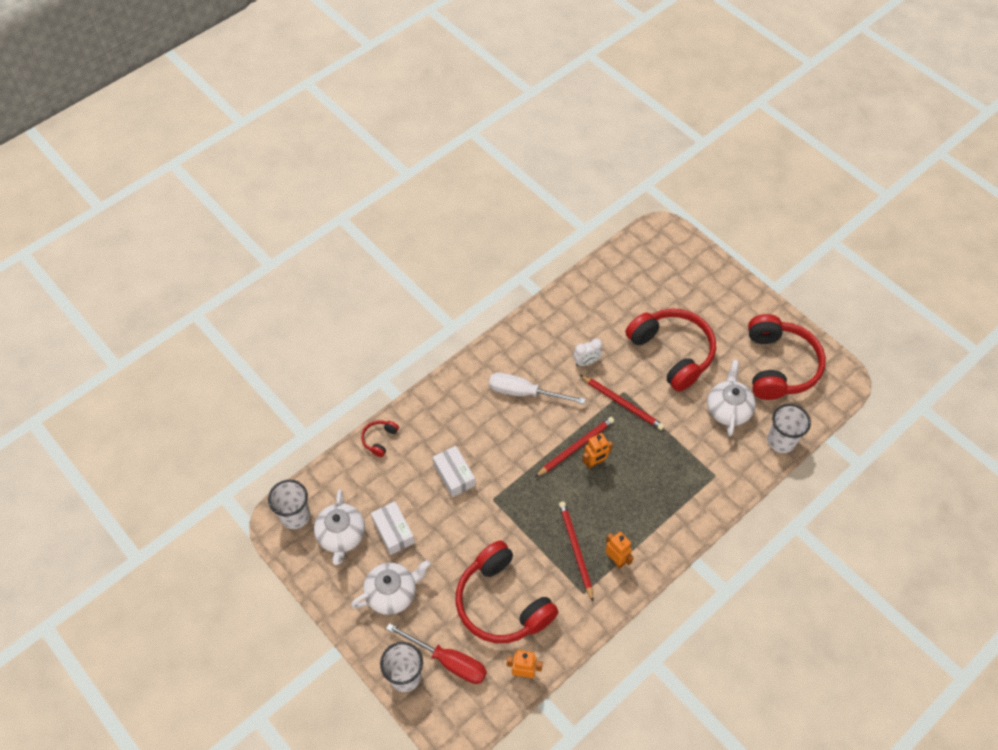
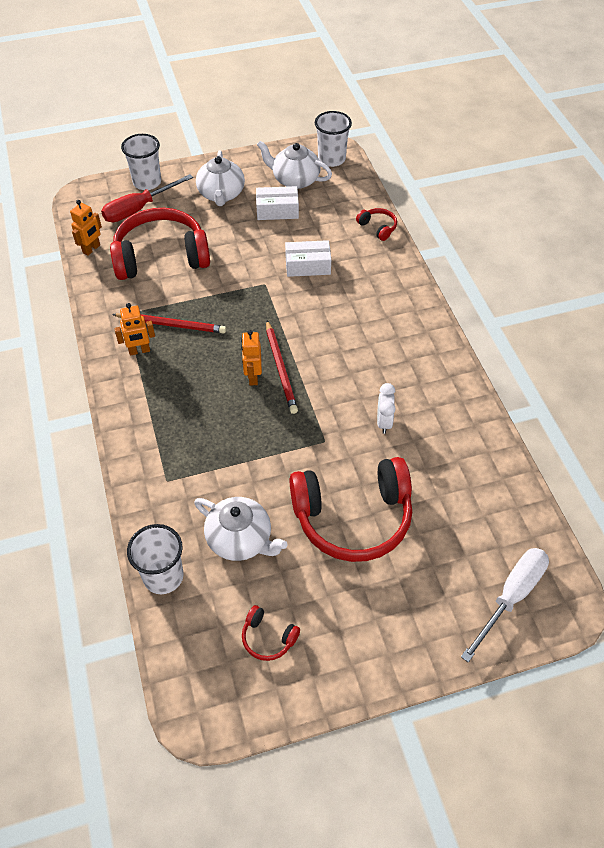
camera: 115 degrees right, 5 degrees down
white screwdriver [489,373,586,404] -> white screwdriver moved to [461,548,549,662]
red pencil [580,375,664,430] -> none
red headphones [748,314,826,400] -> red headphones [242,605,300,661], size x0.42

